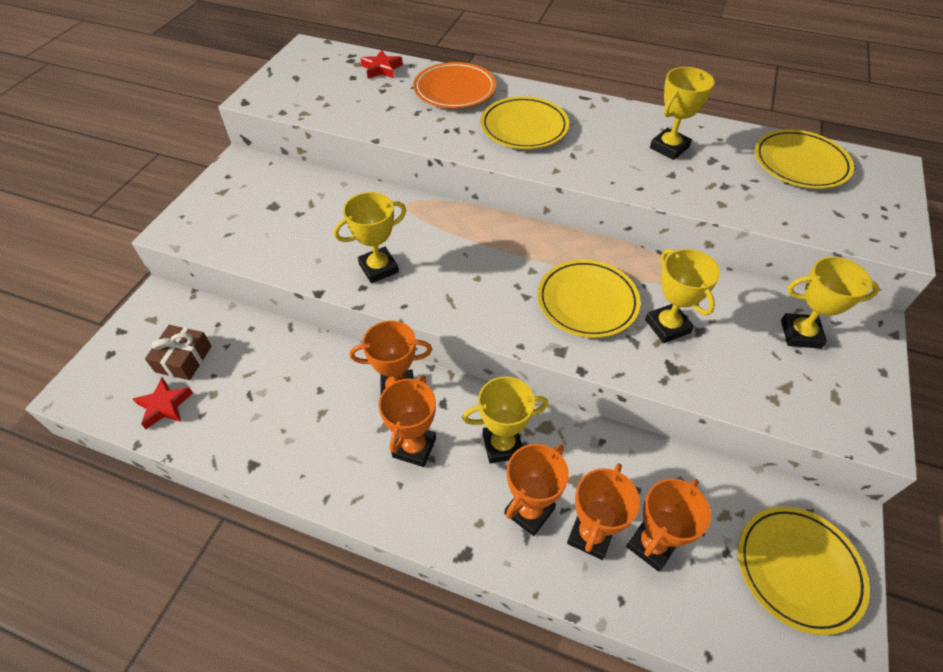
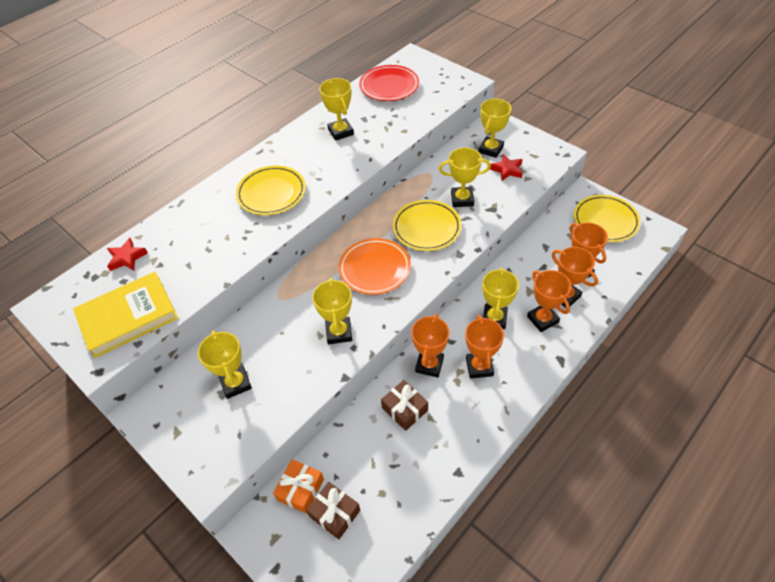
camera: 65 degrees left, 0 degrees up
red star [133,378,193,429] -> red star moved to [490,154,523,181]
orange trophy [379,375,436,467] -> orange trophy turned 45 degrees clockwise [465,315,504,379]
orange plate [413,62,496,109] -> orange plate moved to [339,238,411,295]
yellow plate [754,129,854,189] -> red plate [359,65,419,101]
none -> yellow book [73,272,178,358]
none -> yellow trophy [198,330,252,399]
none -> orange gift [273,459,324,514]
none -> brown gift [381,380,428,431]

